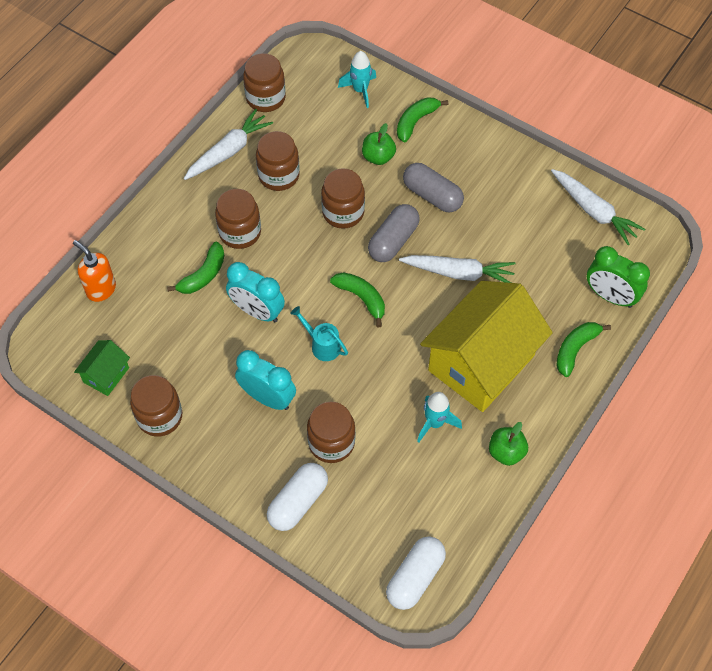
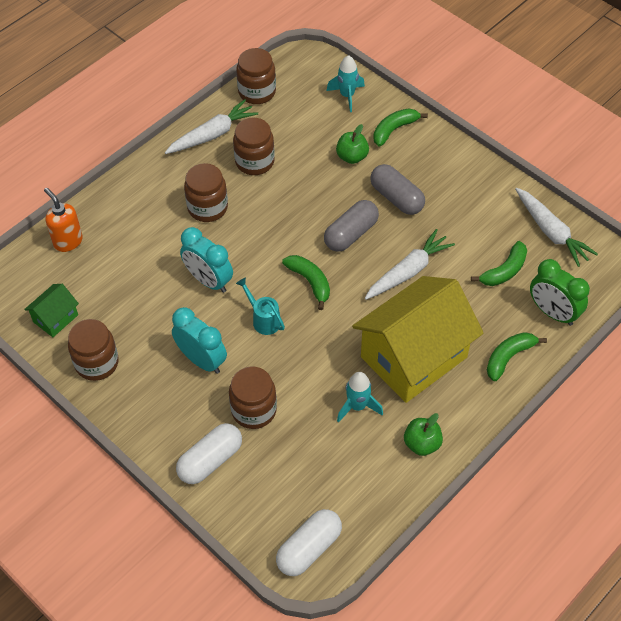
camera: 10 degrees right, 5 degrees down
green banana [167,242,224,294] -> green banana moved to [471,241,527,286]
brown jar [321,169,365,229] -> none
white carrot [399,255,515,283] -> white carrot turned 60 degrees counterclockwise [365,229,455,300]

